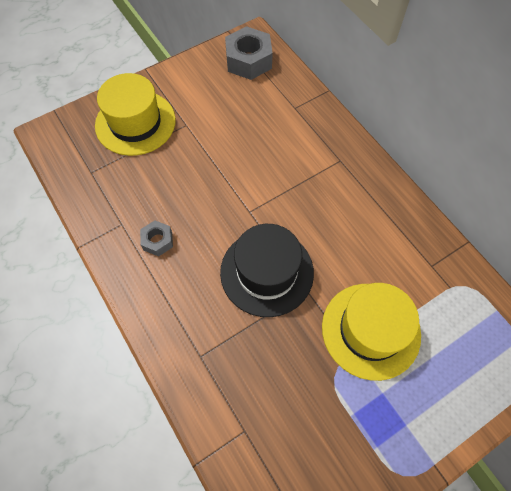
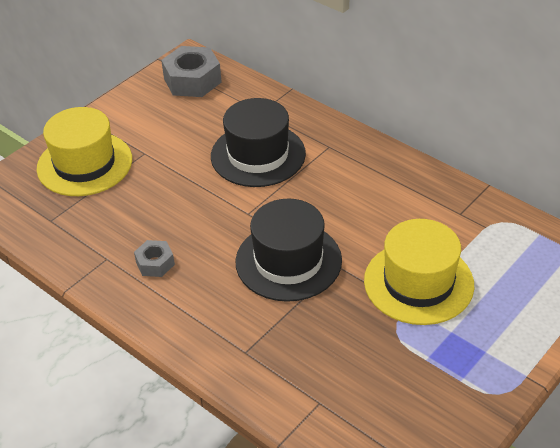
camera: 15 degrees left, 20 degrees down
none -> black hat [211,98,306,187]

